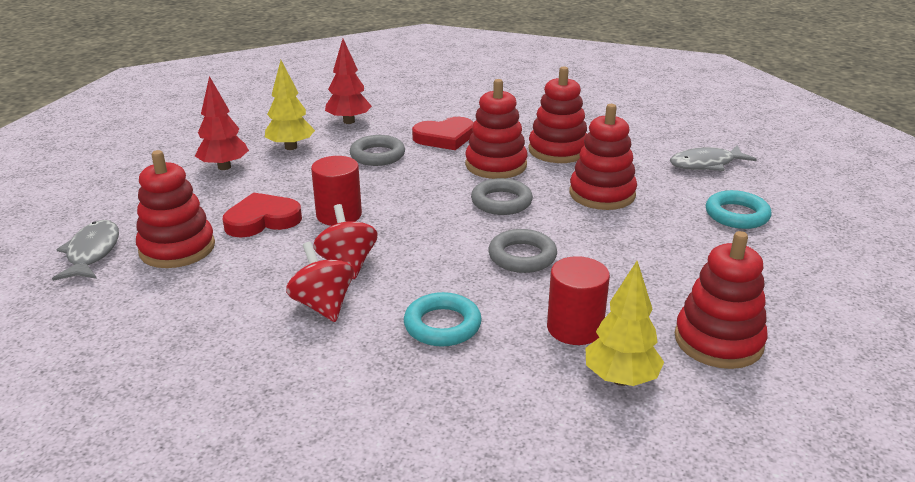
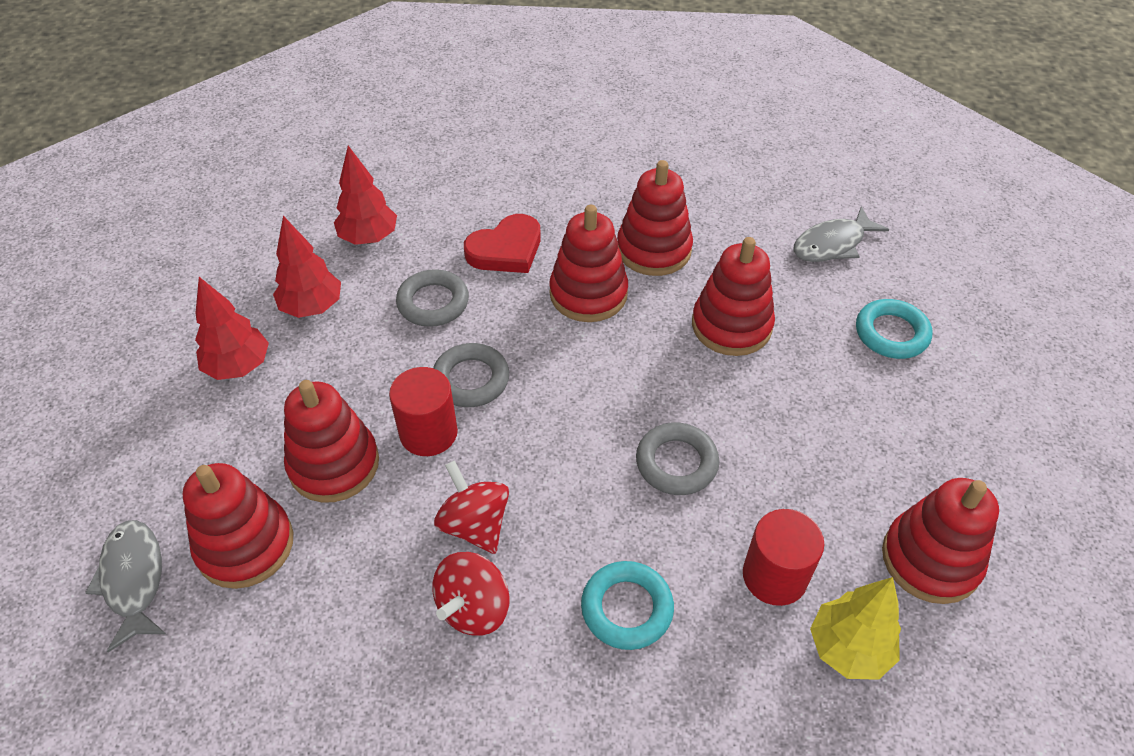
camera: 15 degrees left, 20 degrees up
red heart [223,192,302,238] -> red stacking toy [284,380,379,503]
yellow tree [265,60,315,150] -> red tree [273,216,341,318]
red spinning top [286,242,354,322] -> red spinning top turned 105 degrees counterclockwise [432,552,509,636]
grey ring [471,178,533,215] -> grey ring moved to [433,343,509,407]

